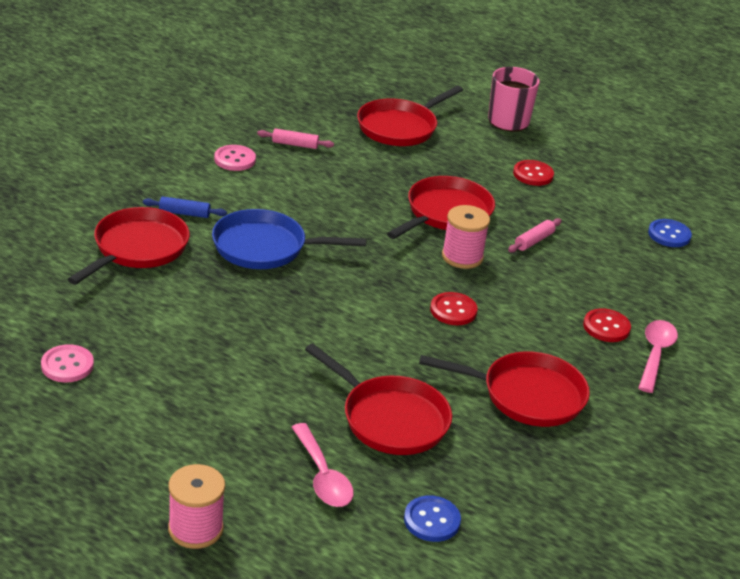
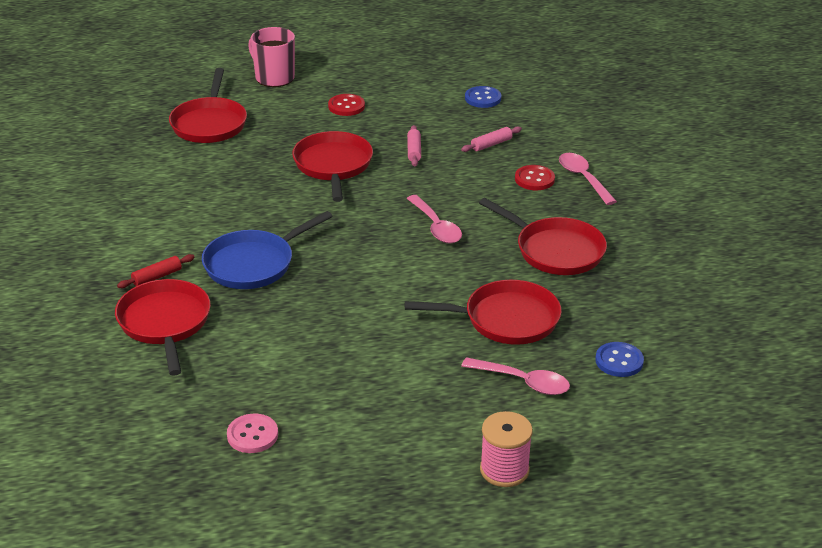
camera: 40 degrees left, 0 degrees up
blue rolling pin [143,196,227,218] -> red rolling pin [117,254,195,288]
pink button [214,145,256,171] -> none
pink rolling pin [257,128,334,149] -> pink rolling pin moved to [461,126,522,152]
red pan [419,351,590,427] -> red pan turned 75 degrees clockwise [479,198,607,275]
red button [430,292,478,325] -> pink spoon [406,195,462,243]
pink spool [442,205,490,269] -> none

